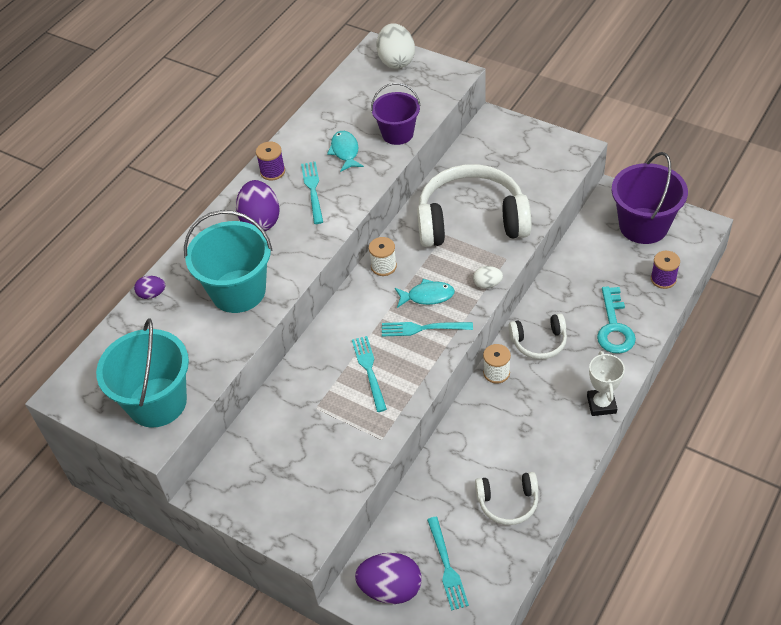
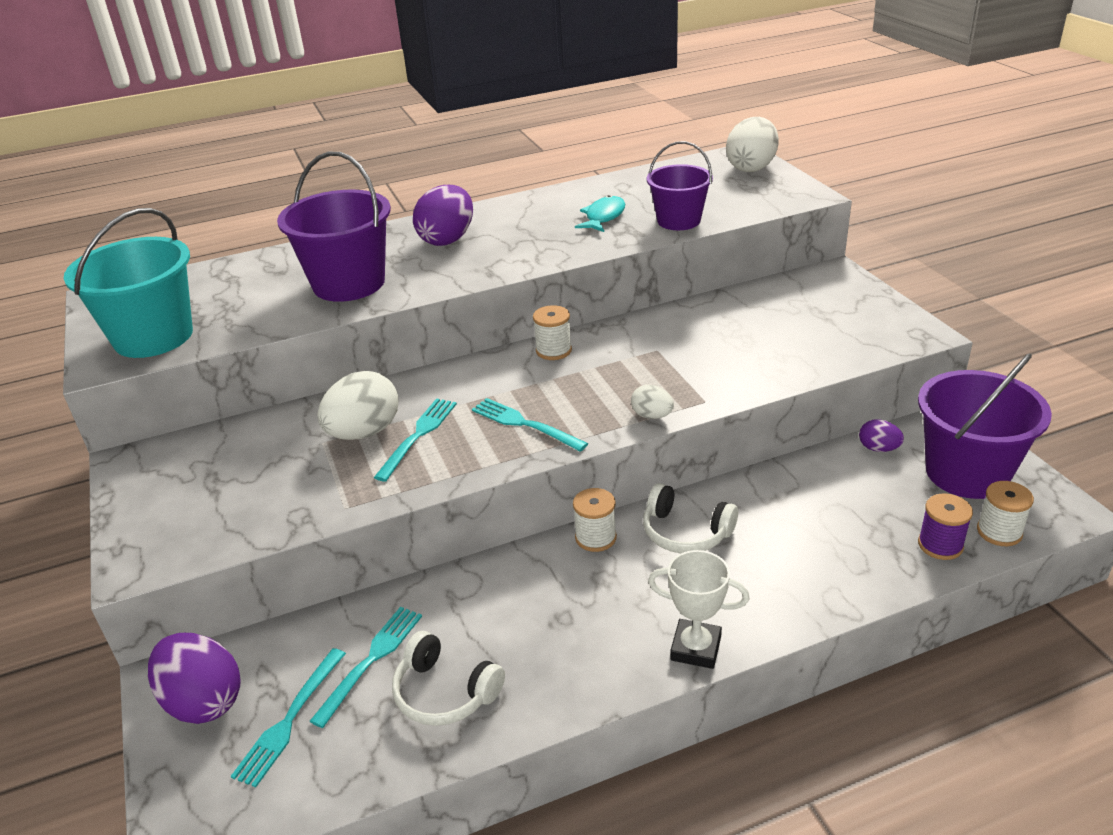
camera: 35 degrees right, 15 degrees down
purple egg [134,276,165,299] -> purple egg moved to [859,419,904,452]
turquoise bucket [184,210,272,313] -> purple bucket [277,152,391,302]
purple spool [256,142,285,180] -> none
turquoise fork [301,162,323,224] -> turquoise fork moved to [310,607,422,728]
turquoise fish [395,279,455,308] -> none
white headphones [417,164,531,247] -> none
white trophy [587,351,625,416] -> white trophy turned 75 degrees clockwise [648,550,750,669]
turquoise key [597,286,636,354] -> none
none -> white egg [317,371,398,440]
none -> white spool [977,481,1034,546]

